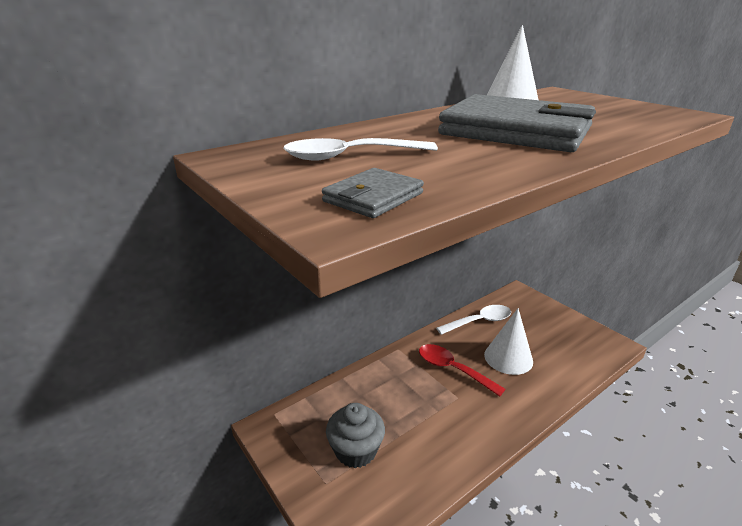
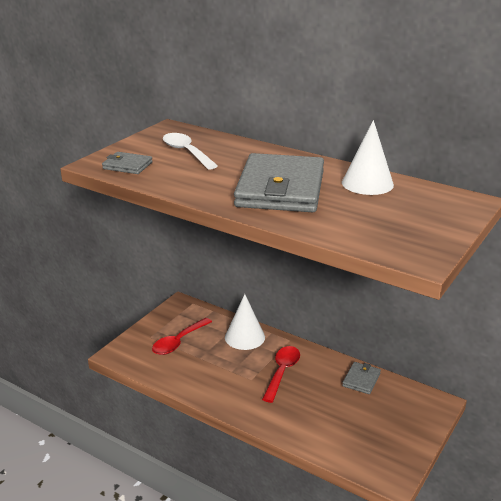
camera: 70 degrees right, 0 degrees up
grey cupcake [326,403,385,468] -> red spoon [152,318,212,355]
white spoon [436,305,511,335] -> grey wallet [342,362,381,394]
white cone [484,308,533,375] -> white cone moved to [225,294,265,350]

